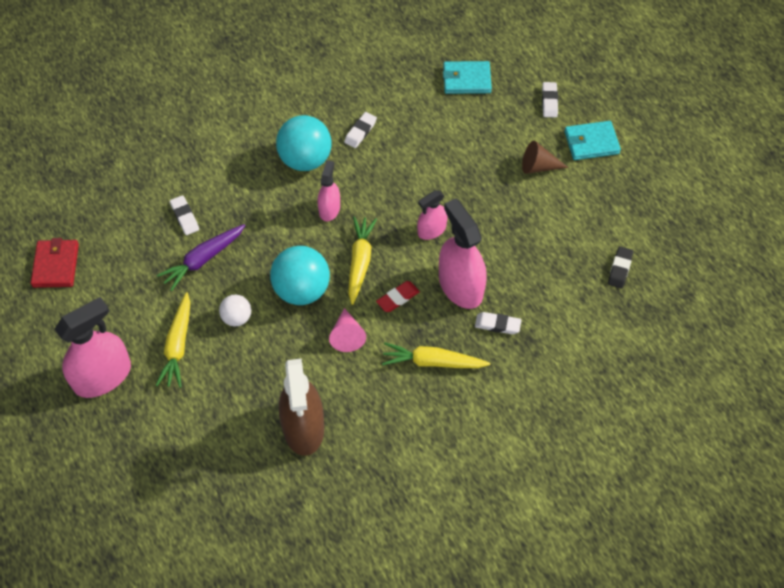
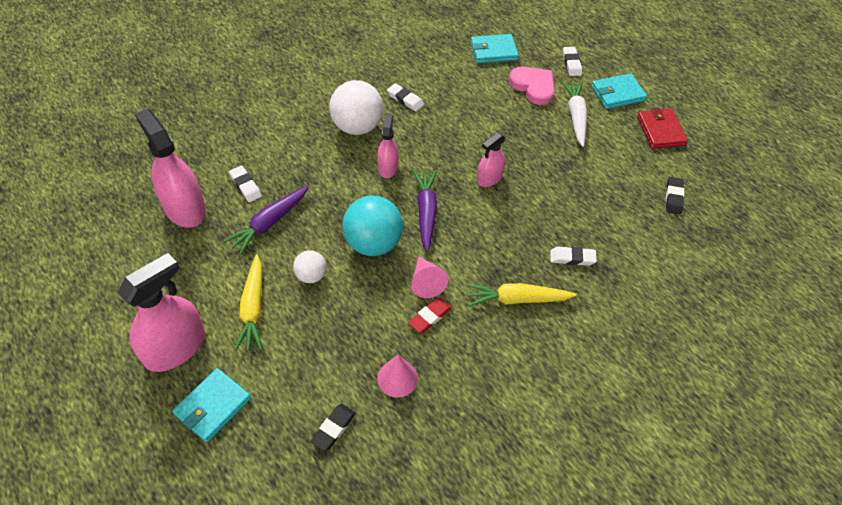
camera: 10 degrees left, 5 degrees down
red wallet [31,238,79,288] -> red wallet moved to [637,108,688,149]
turquoise ball [276,115,332,171] -> white ball [329,80,383,135]
brown spray bottle [279,359,324,456] -> pink cone [377,355,418,398]
white eraser [344,112,377,148] -> white eraser turned 75 degrees counterclockwise [387,83,424,111]
yellow carrot [348,216,377,305] -> purple carrot [413,170,437,251]
red eraser [376,281,420,312] -> red eraser moved to [408,298,452,333]
pink spray bottle [439,199,487,309] -> pink spray bottle moved to [135,109,206,228]
brown cone [522,141,568,174] -> white carrot [562,81,587,147]
none -> turquoise wallet [172,368,251,442]
none -> black eraser [310,404,356,451]
none -> pink heart [509,67,555,105]

